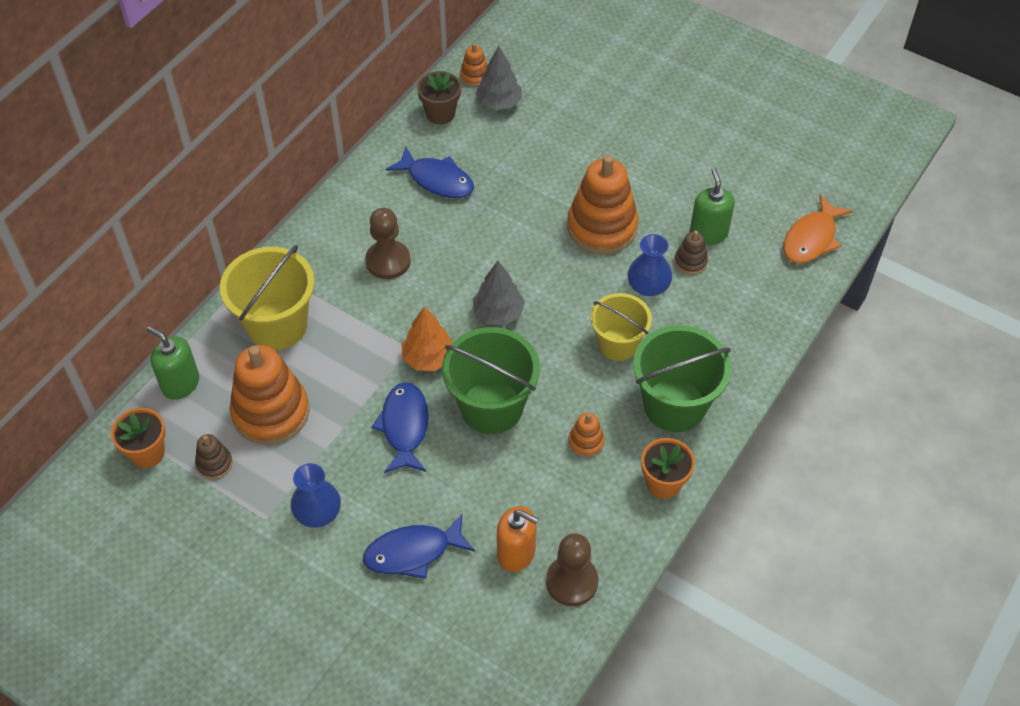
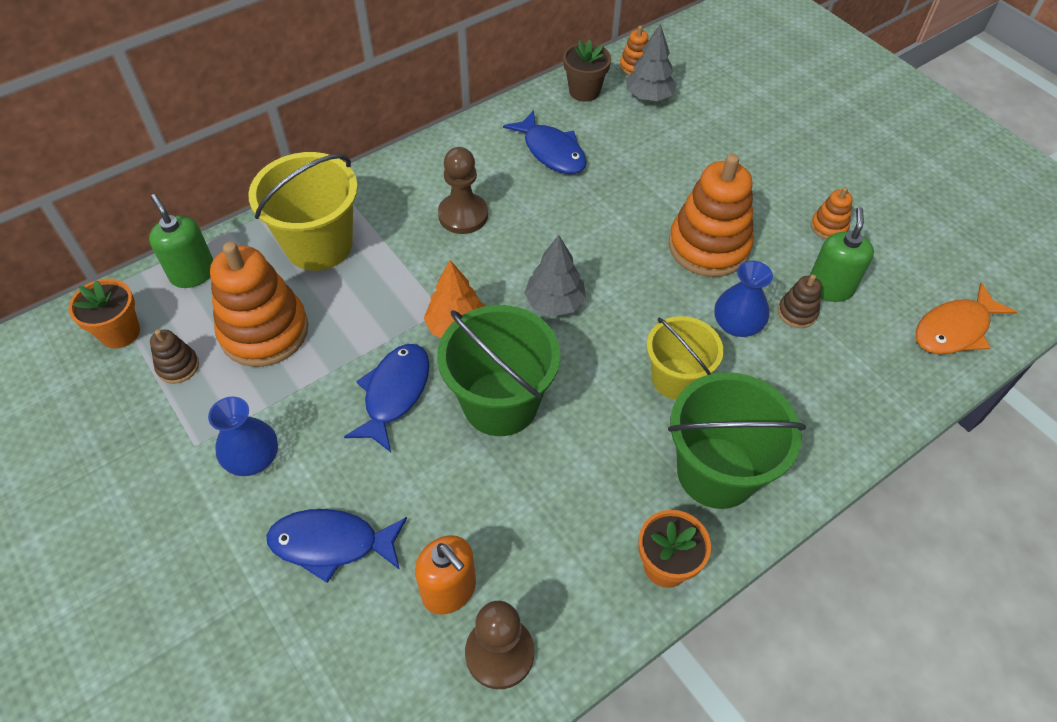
camera: 20 degrees right, 0 degrees up
orange stacking toy [568,412,604,457] -> orange stacking toy moved to [811,187,853,239]

